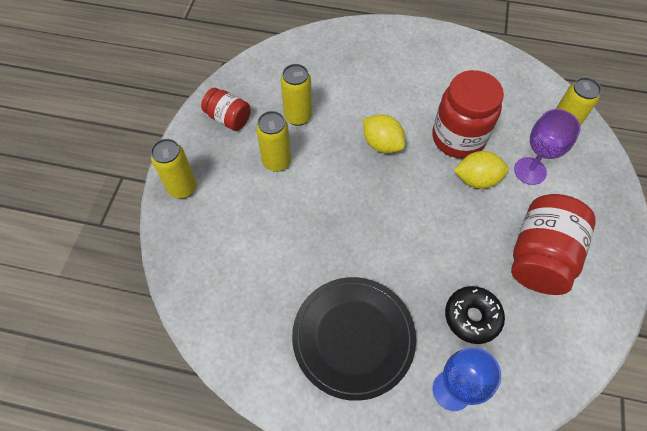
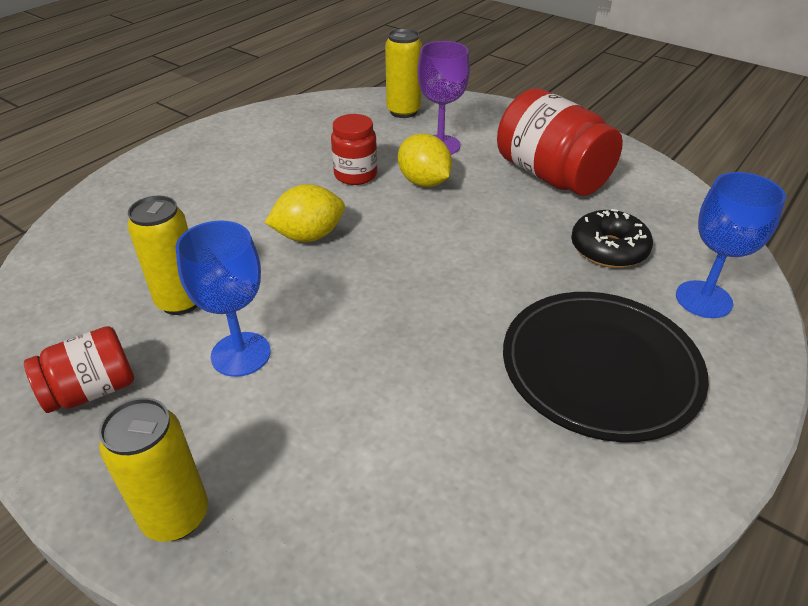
camera: 65 degrees left, 20 degrees down
yellow can [256,111,291,172] -> blue goblet [175,220,271,377]
red jar [432,70,504,158] -> red jar [331,114,377,185], size x0.57
yellow lemon [454,151,509,189] -> yellow lemon turned 60 degrees counterclockwise [398,133,452,187]

